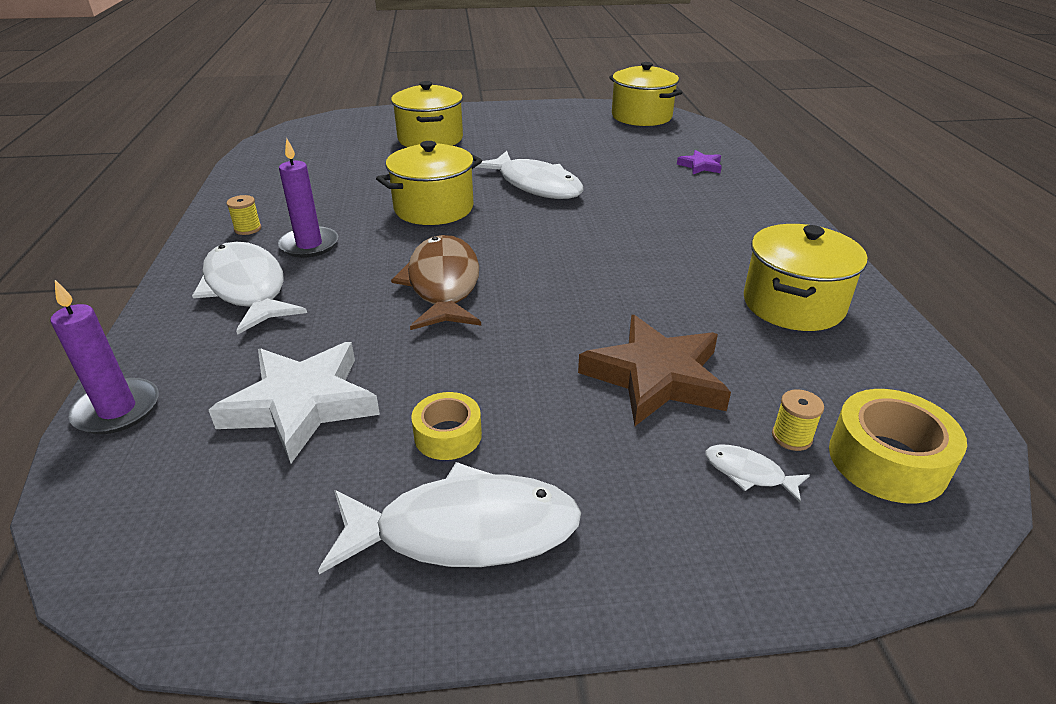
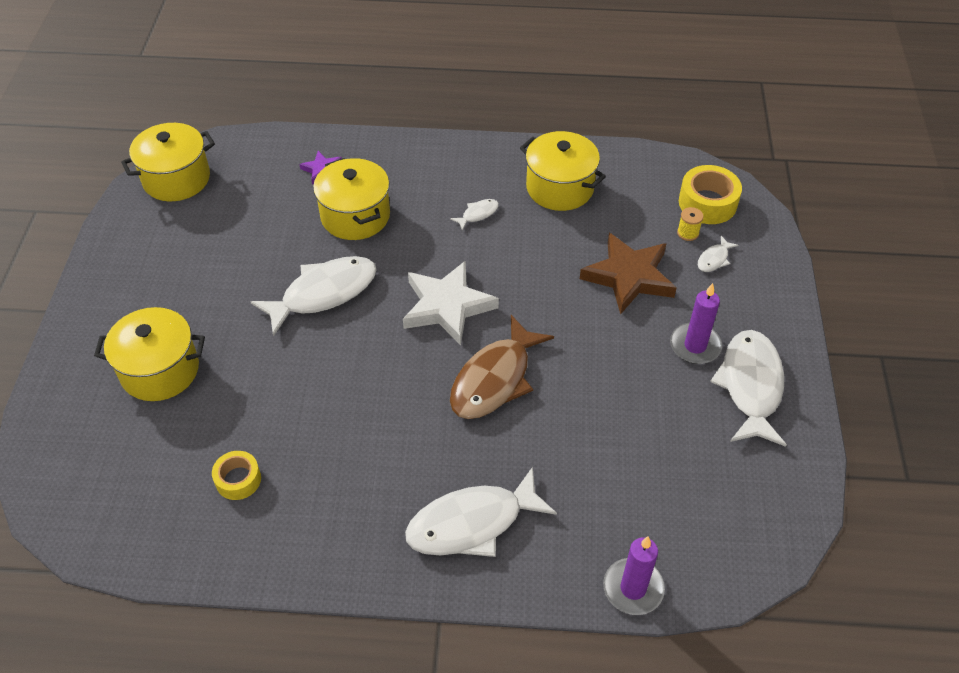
camera: 80 degrees left, 15 degrees up
white star [209,342,380,464] -> white star moved to [403,260,499,346]
yellow spool [227,195,261,235] -> none
purple candle [278,138,338,258] -> purple candle moved to [670,283,722,364]
yellow pot [376,141,482,225] -> yellow pot moved to [313,158,390,240]
brown fish [391,235,481,330] -> brown fish turned 60 degrees counterclockwise [450,315,554,419]
yellow tape [411,392,482,460] -> yellow tape moved to [212,451,261,500]
none -> white fish [450,199,499,231]

